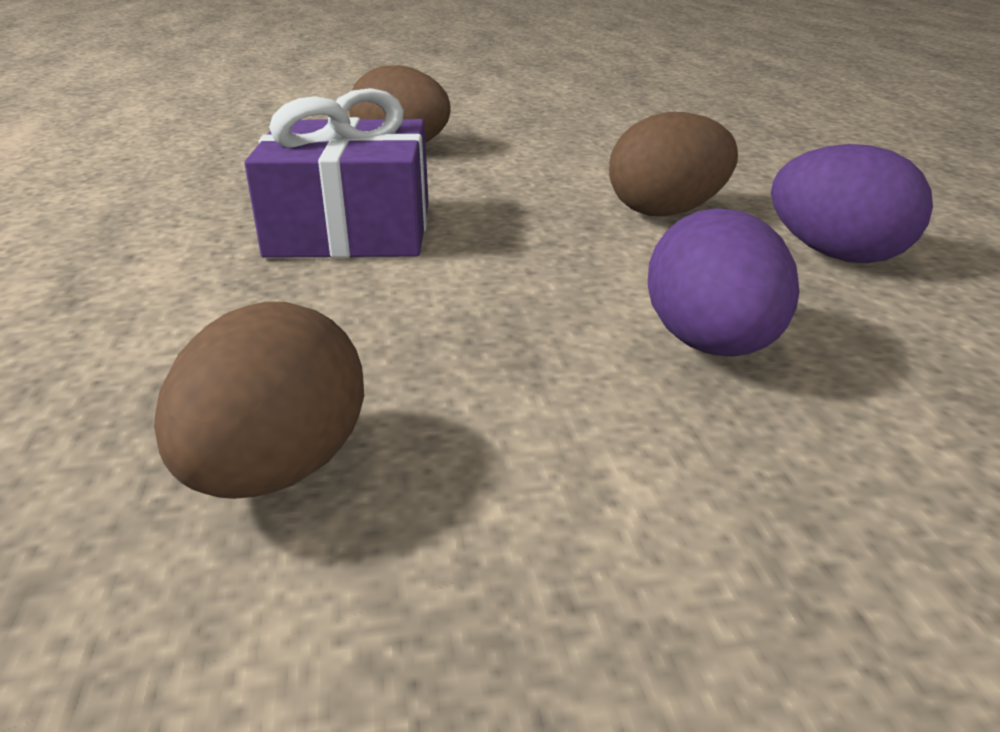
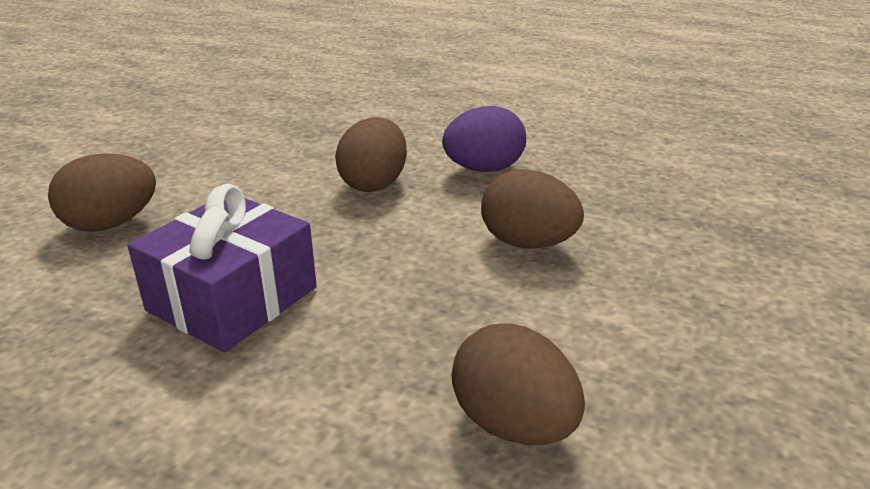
camera: 55 degrees left, 0 degrees up
purple egg [648,208,799,357] -> brown egg [481,169,584,248]

